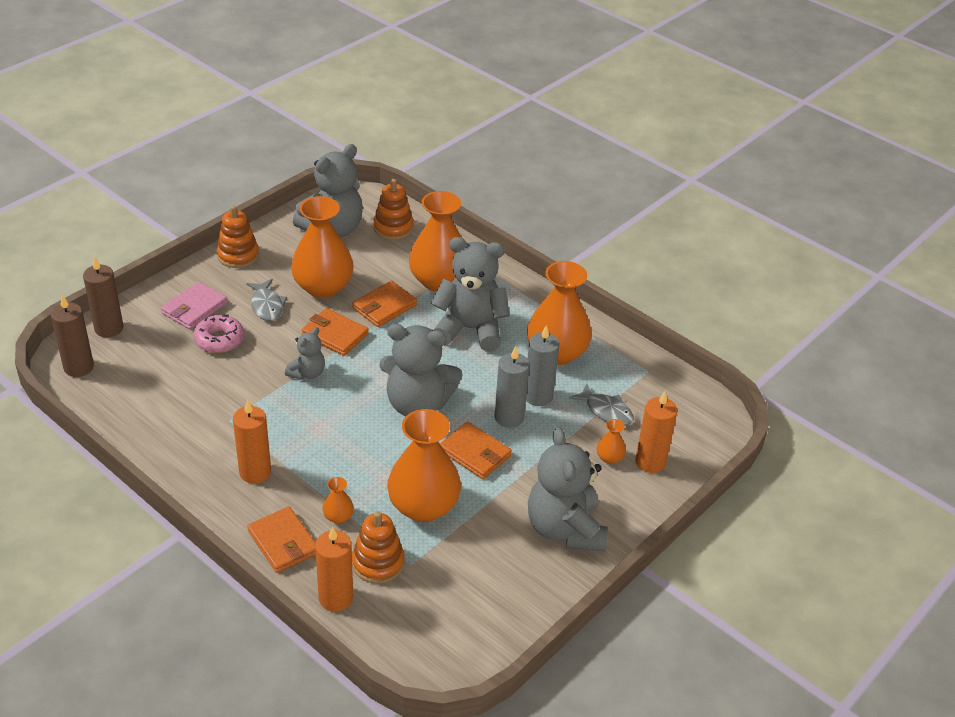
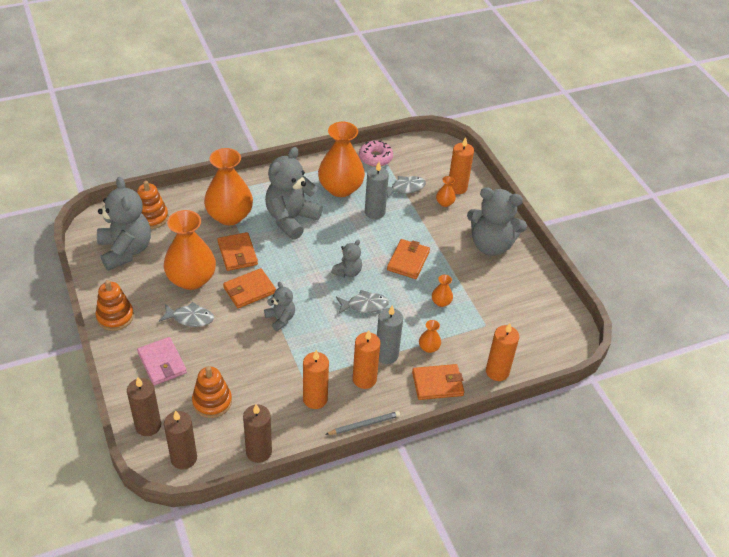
camera: 65 degrees left, 5 degrees up
pink donut [193,314,244,353] -> pink donut moved to [359,141,393,167]
orange stacking toy [352,511,405,584] -> orange stacking toy moved to [192,366,232,418]
grey teddy bear [379,324,463,416] -> grey teddy bear [331,239,362,277], size x0.51
orange vase [387,409,461,522] -> orange vase [432,275,453,307], size x0.42
orange wallet [440,422,512,479] -> orange wallet turned 45 degrees counterclockwise [387,239,430,279]
grey candle [494,346,530,428] -> grey candle moved to [377,305,403,364]
none -> brown candle [243,404,272,463]
none -> orange candle [303,350,329,409]
none -> grey pencil [325,411,400,435]
none -> grey fish [336,290,389,314]

